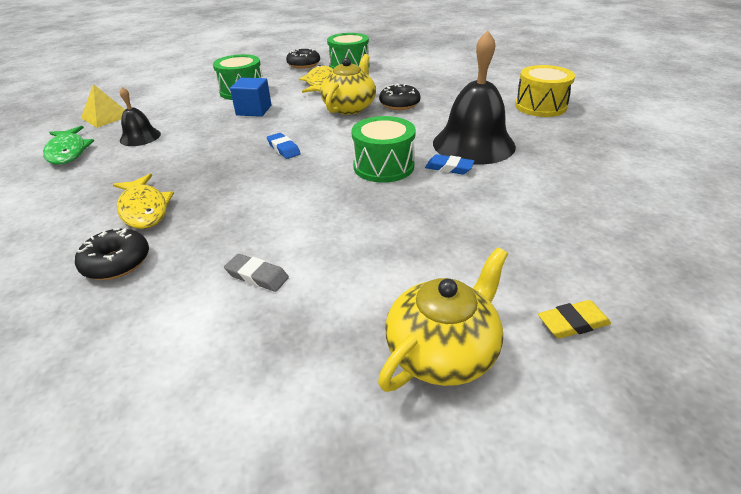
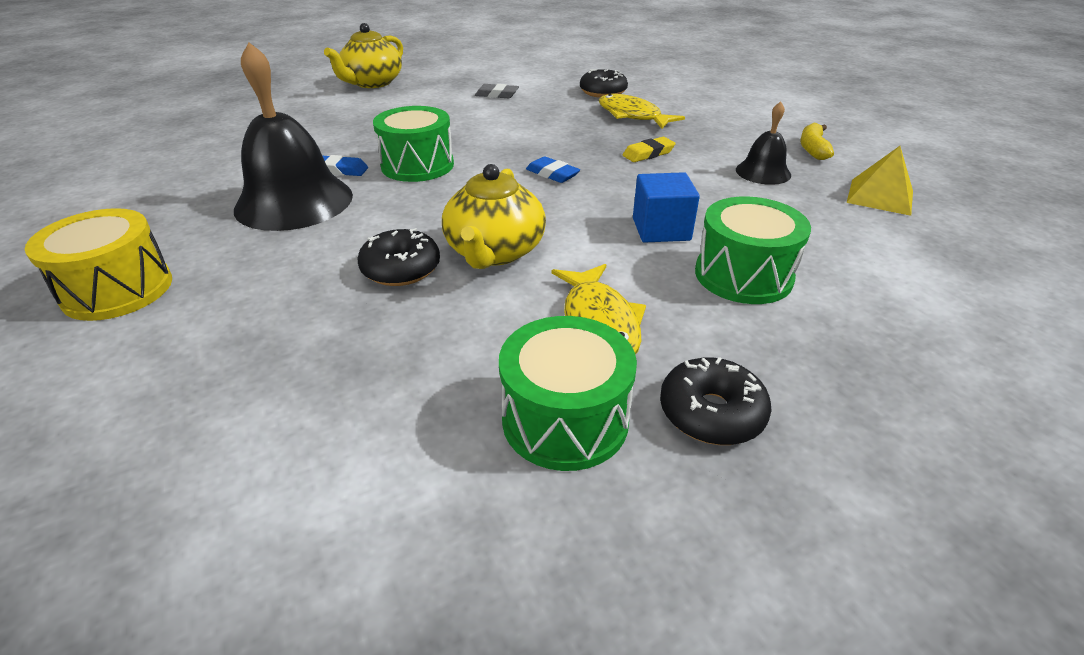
camera: 165 degrees right, 0 degrees up
green fish [43,126,94,165] -> yellow banana [800,122,834,160]
yellow eraser [538,300,611,338] -> yellow eraser moved to [623,137,676,162]

